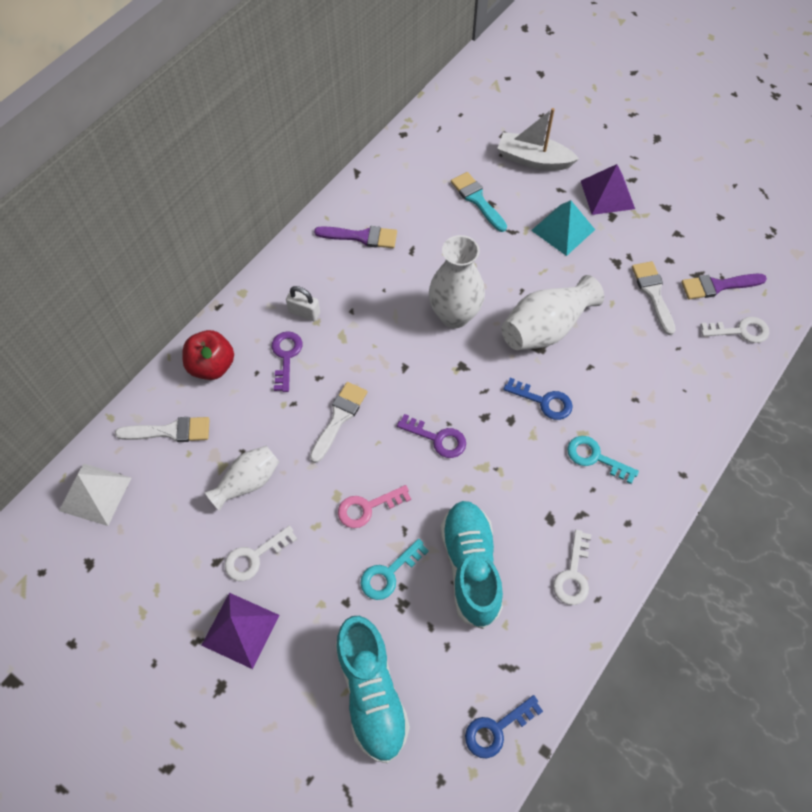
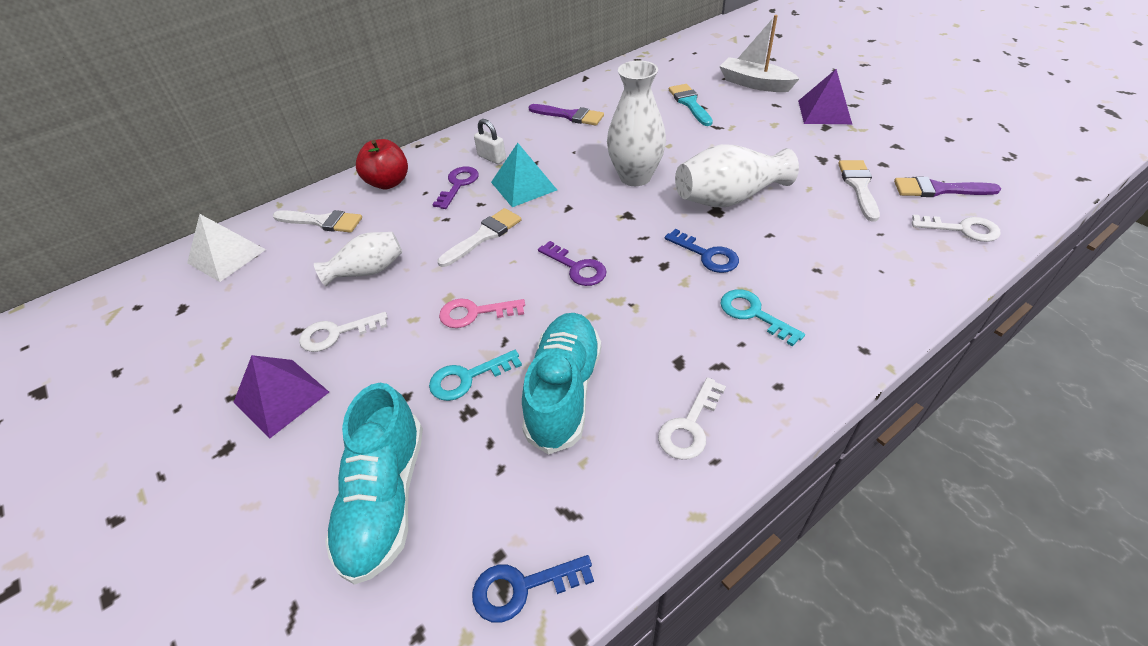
camera: 20 degrees right, 15 degrees down
turquoise pyramid [531,200,595,256] -> turquoise pyramid moved to [491,143,557,207]

